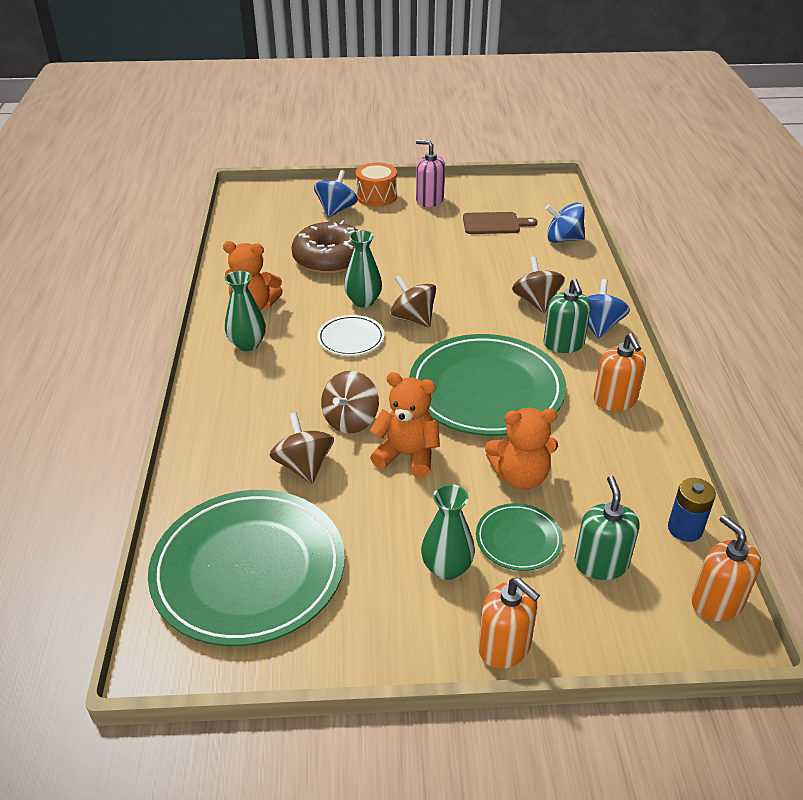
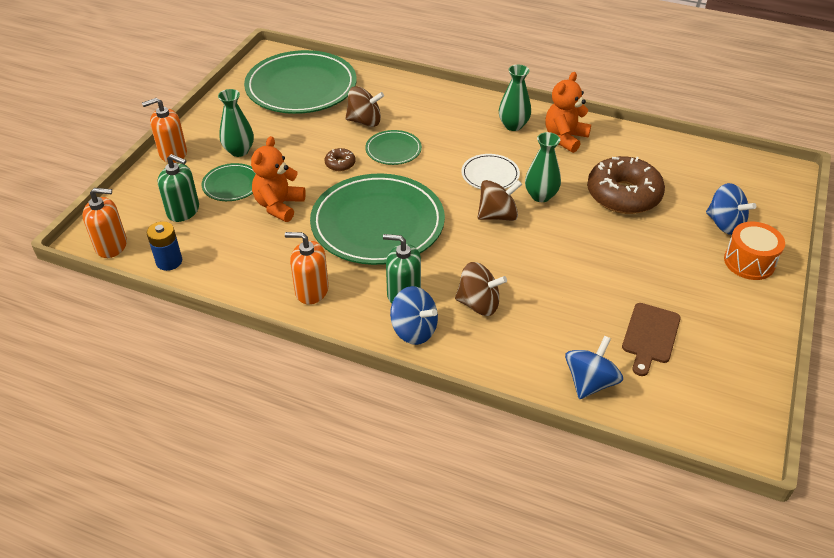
camera: 115 degrees right, 5 degrees up
brown spinning top [321,371,379,433] -> green plate [365,130,422,165]
orange teddy bear [370,372,440,478] -> brown donut [324,148,355,171]
pink soap dispenser [416,140,445,207] -> none

